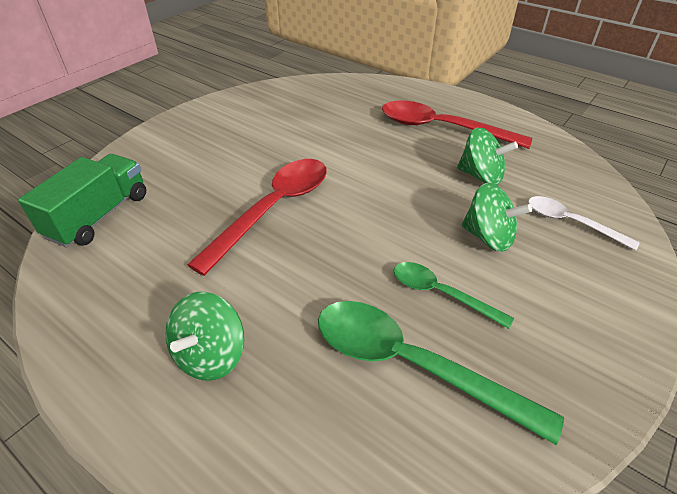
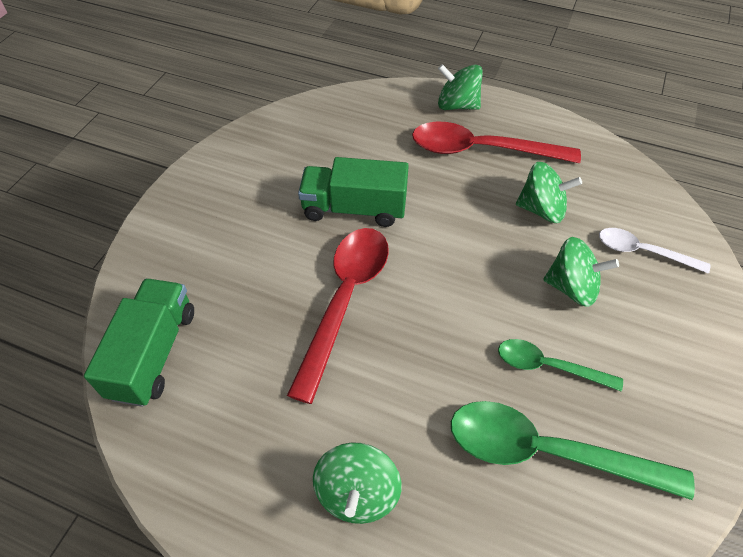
camera: 15 degrees left, 10 degrees up
none -> green truck [298,157,409,227]
none -> green spinning top [438,64,483,110]

